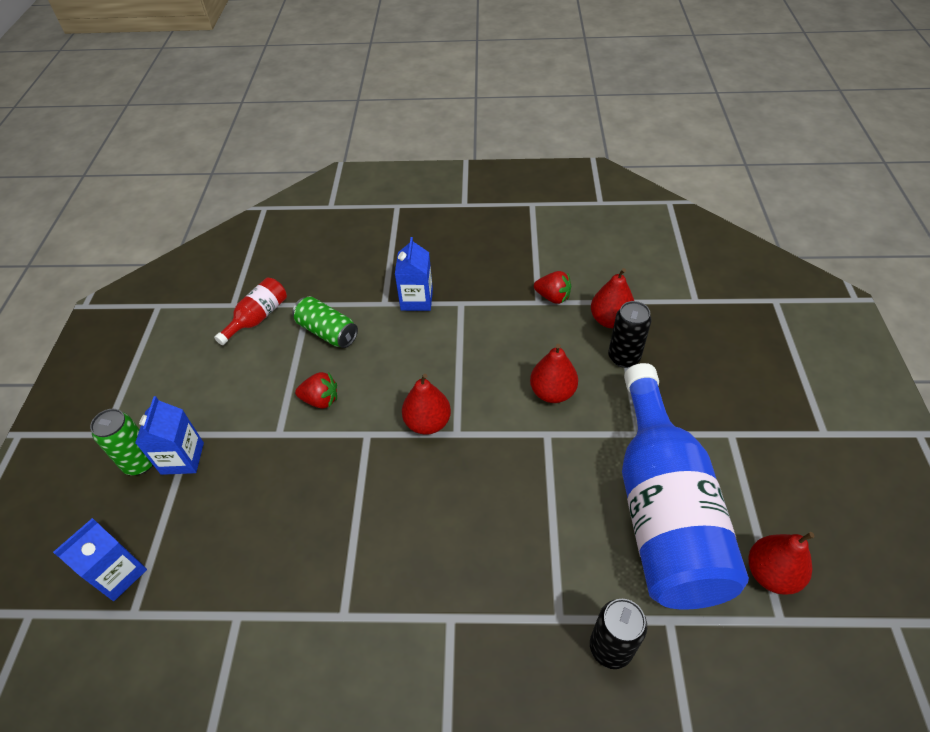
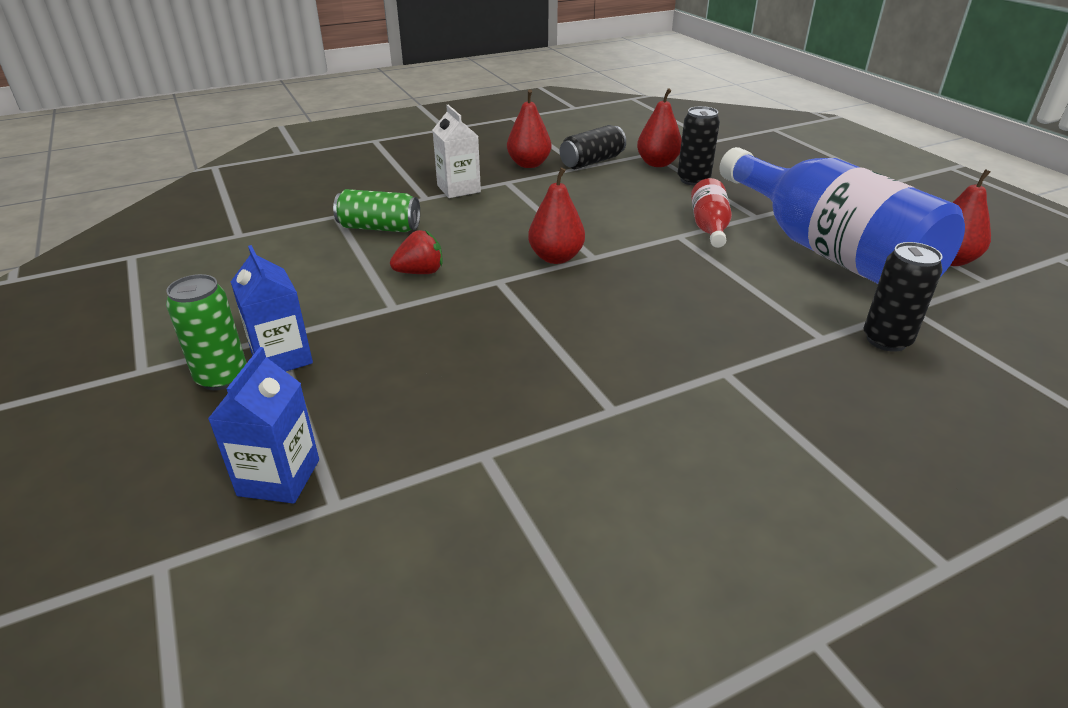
camera: 30 degrees left, 15 degrees down
red bottle [214,278,287,345] -> red bottle moved to [691,178,732,248]
blue carton [395,237,433,311] -> white carton [433,105,481,198]
red pear [530,344,578,403] -> red pear moved to [507,89,551,168]
red strawberry [534,271,571,304] -> black can [560,125,626,169]

